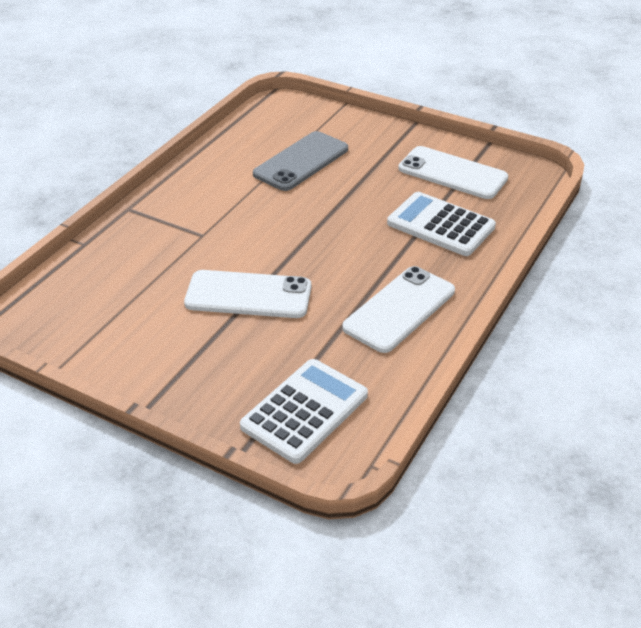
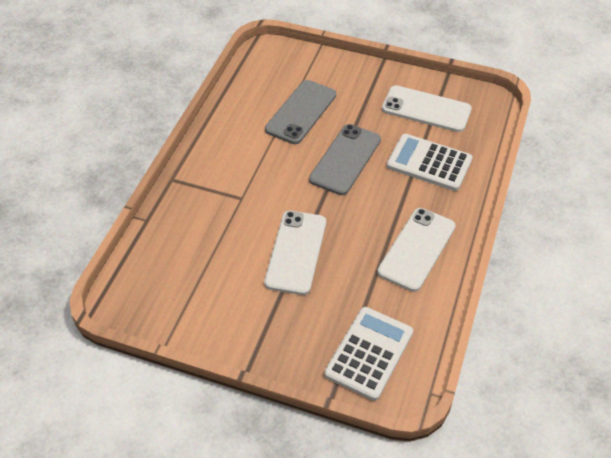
camera: 10 degrees left, 10 degrees up
white phone [184,270,311,318] -> white phone turned 75 degrees counterclockwise [264,211,326,295]
none -> grey phone [309,124,381,195]

